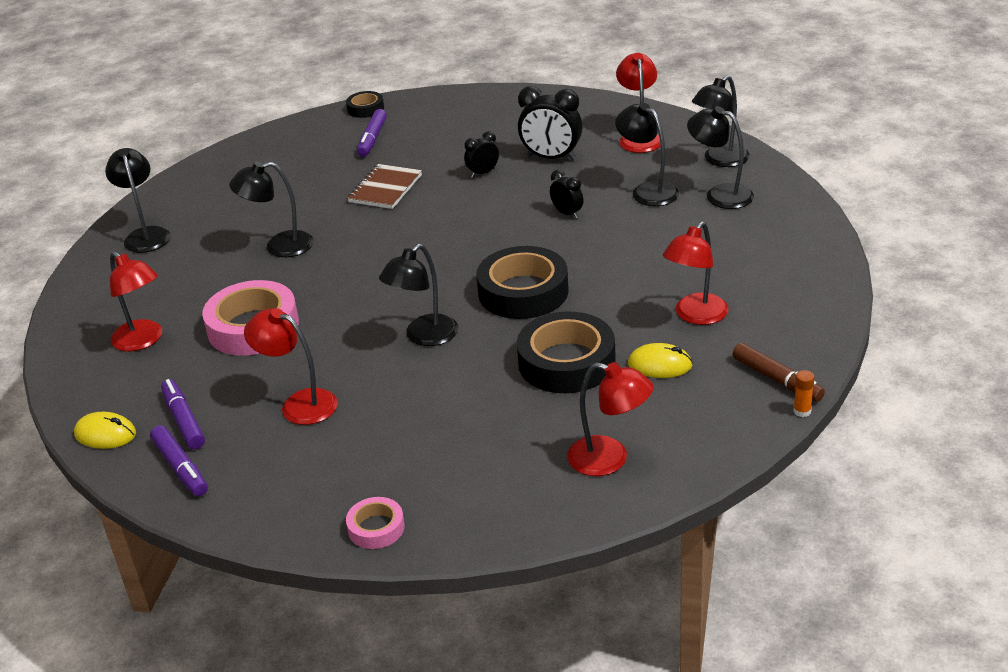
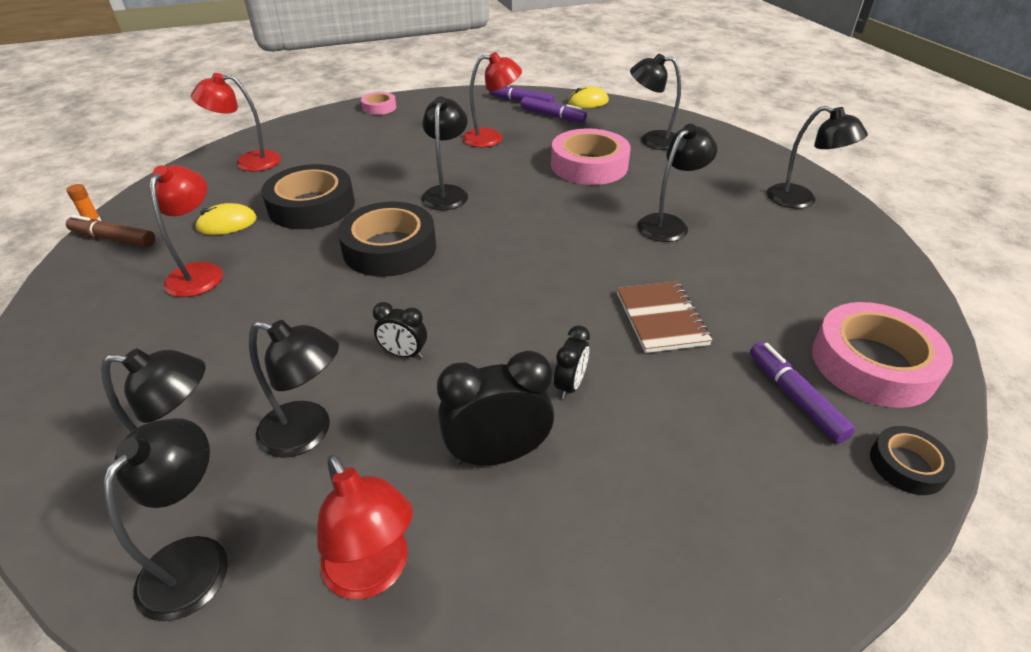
camera: 145 degrees right, 5 degrees up
red lamp [110,251,162,351] -> black lamp [630,53,681,150]
none -> pink tape [812,302,953,408]

